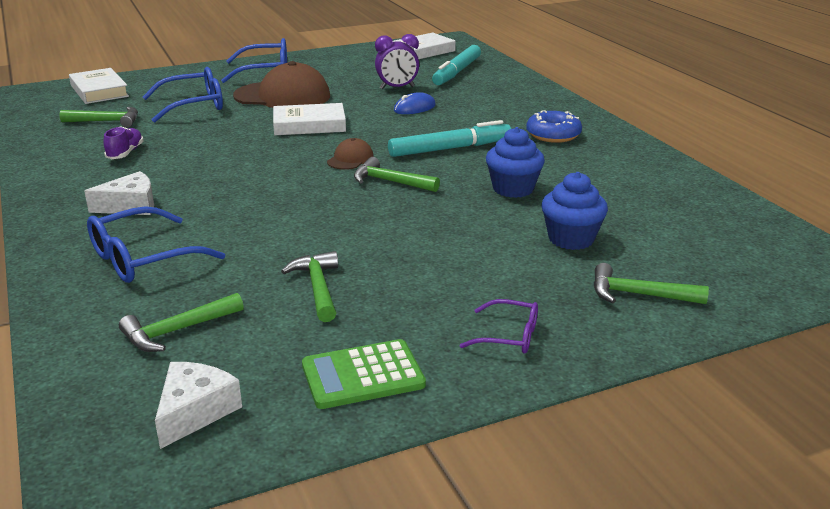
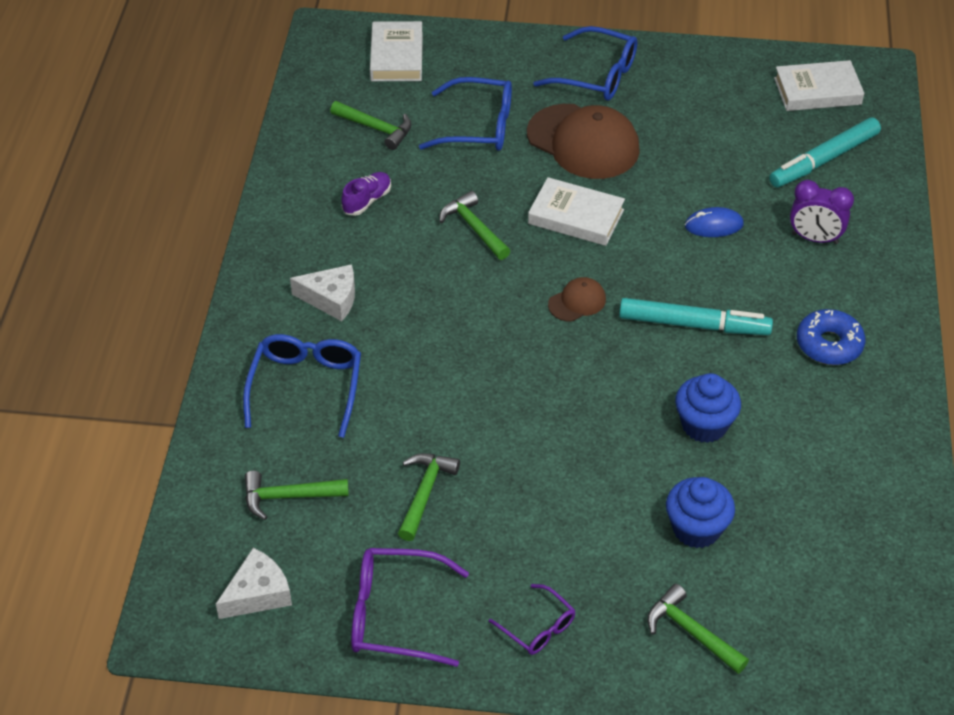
camera: 30 degrees right, 20 degrees up
blue glasses [87,206,225,283] -> blue glasses turned 105 degrees clockwise [243,334,361,438]
green calculator [302,339,426,409] -> purple glasses [351,548,469,667]
green hammer [354,157,440,192] -> green hammer moved to [439,191,510,260]
purple clock [375,34,419,89] -> purple clock moved to [790,180,854,244]

